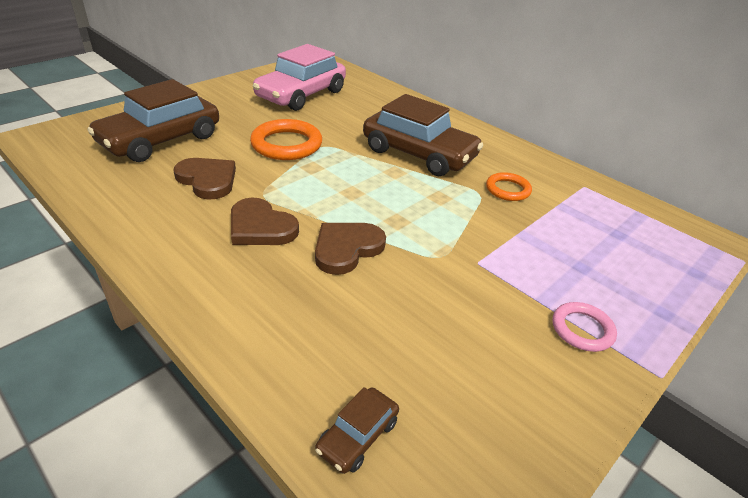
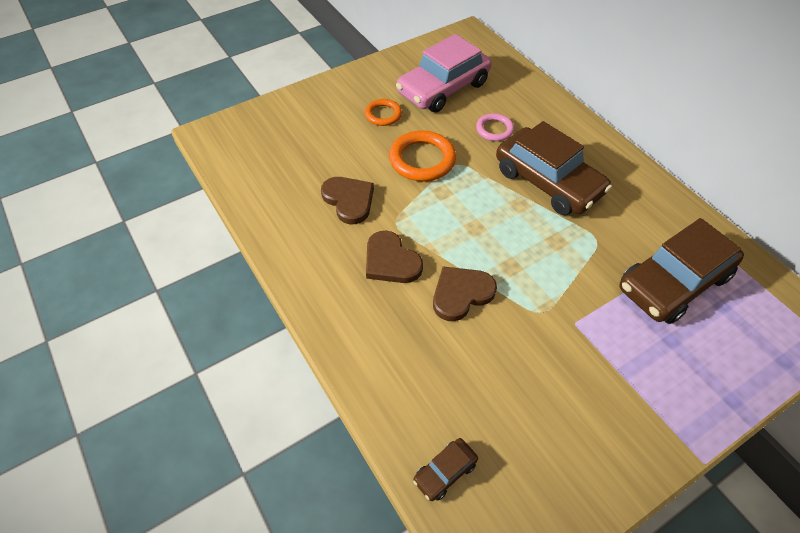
camera: 15 degrees right, 15 degrees up
brown car [87,79,219,162] -> brown car moved to [619,218,744,324]
orange ring [486,172,532,201] -> orange ring moved to [365,99,402,126]
pink ring [553,302,617,352] -> pink ring moved to [476,113,514,141]

